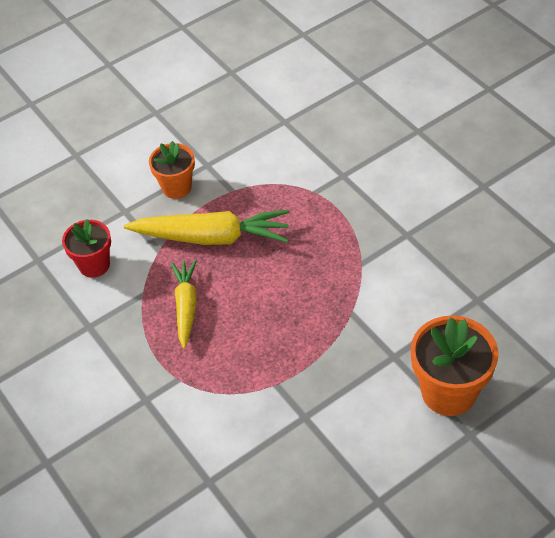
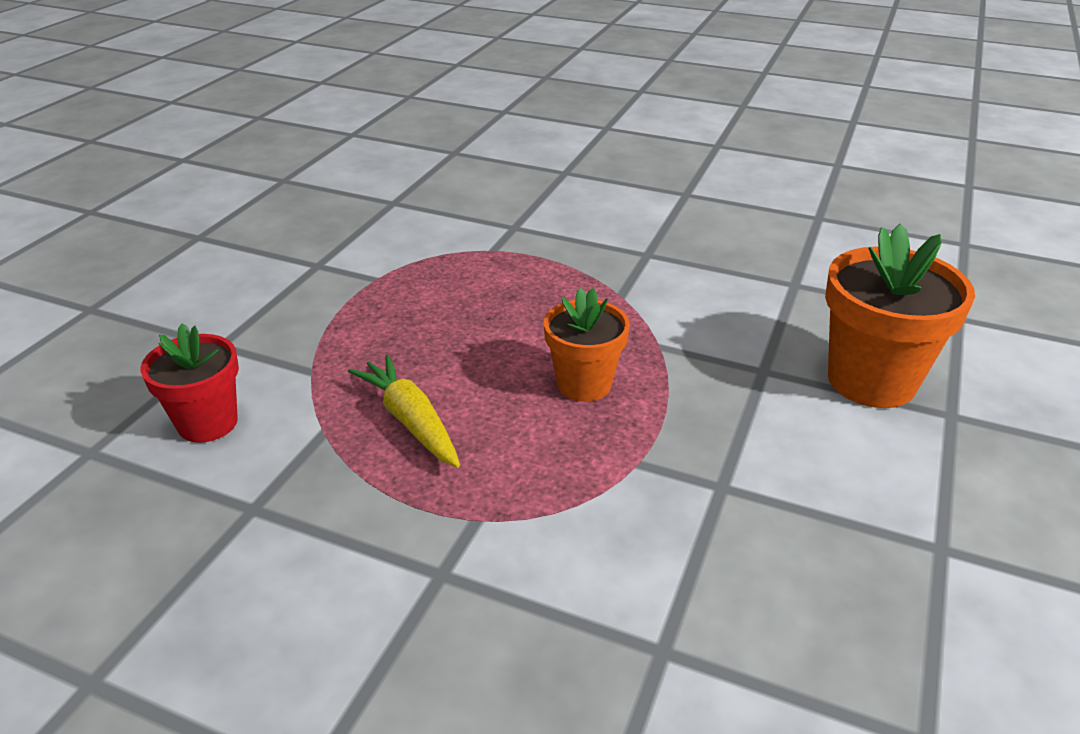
camera: 35 degrees left, 15 degrees down
yellow carrot [124,210,289,245] -> none
orange flower pot [149,141,195,199] -> orange flower pot moved to [544,288,630,402]

